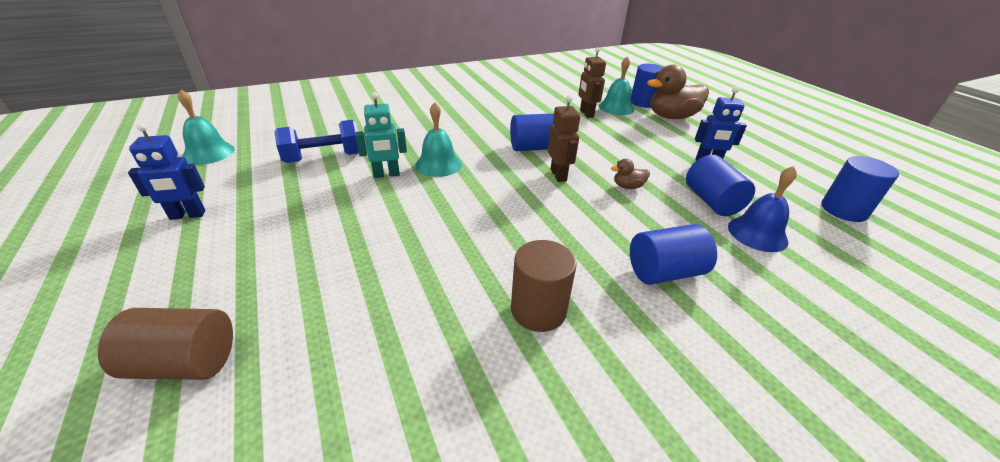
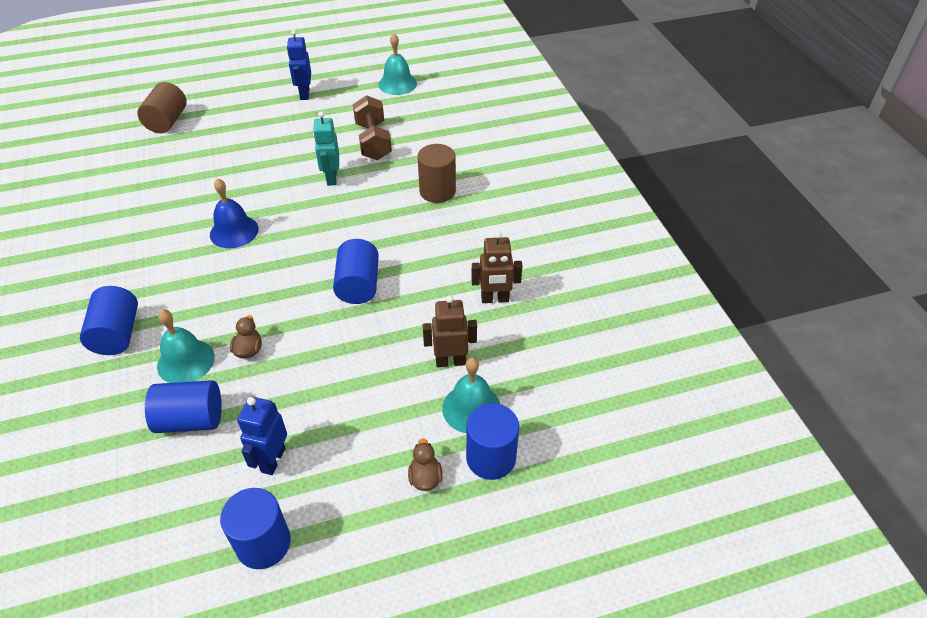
camera: 100 degrees right, 10 degrees up
blue dumbbell [274,120,359,163] -> brown dumbbell [353,95,392,160]
turquoise bell [415,102,462,177] -> turquoise bell moved to [157,310,215,383]
brown cylinder [511,240,577,332] -> brown cylinder moved to [418,144,456,203]
brown robot [548,95,580,182] -> brown robot moved to [471,231,522,303]
brown duck [647,65,709,119] -> brown duck [408,438,443,491], size x0.45
blue bell [728,166,797,252] -> blue bell moved to [210,178,259,248]
blue cylinder [821,156,899,222] -> blue cylinder moved to [220,488,291,569]

